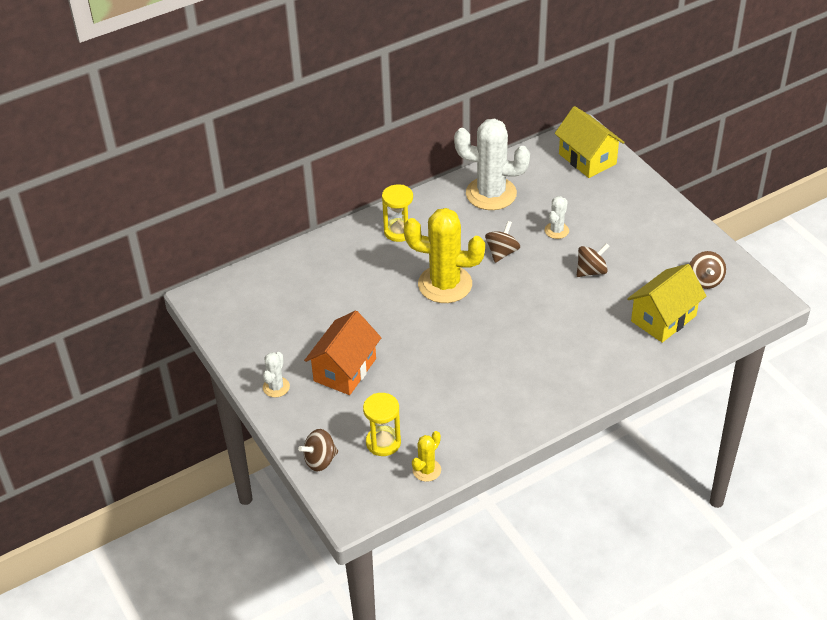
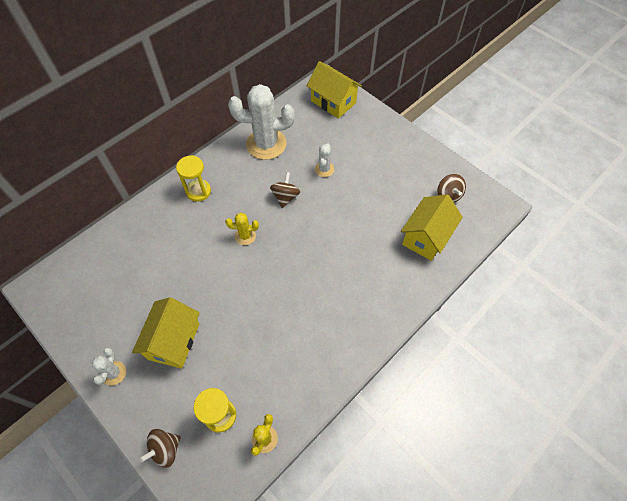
camera: 15 degrees left, 15 degrees up
orange house [304,310,381,395] -> yellow house [132,297,200,369]
yellow cactus [404,208,485,303] -> yellow cactus [225,213,259,245], size x0.47
brown spinning top [577,243,609,277] -> none

